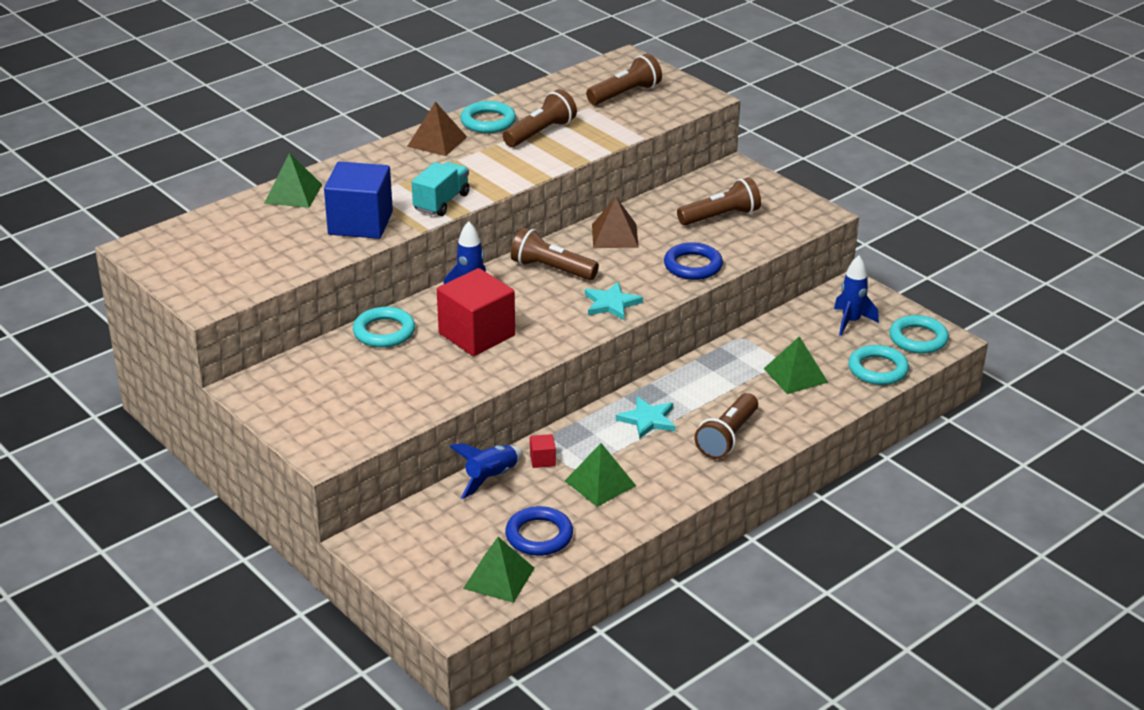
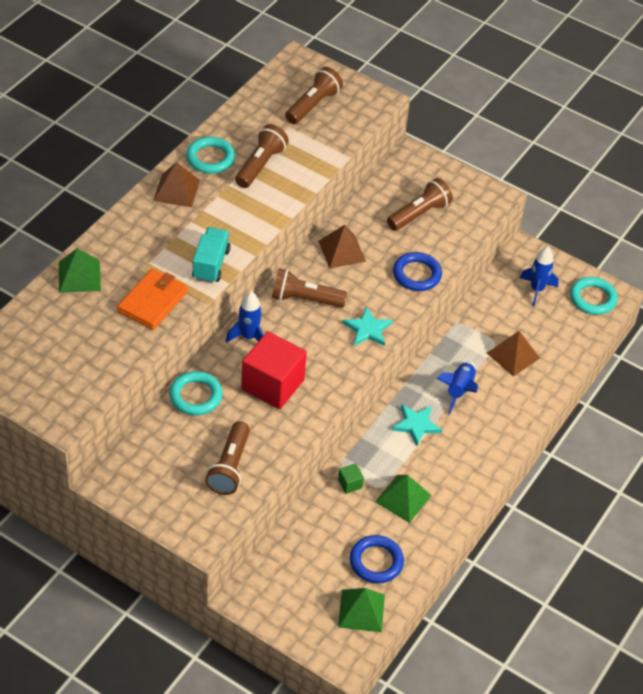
camera: 20 degrees left, 15 degrees up
blue cube [324,162,393,239] -> orange wallet [117,268,188,330]
blue rocket [449,443,523,499] -> blue rocket moved to [436,361,478,414]
red cube [530,434,556,468] -> green cube [338,463,364,494]
brown flashlight [695,393,758,459] -> brown flashlight moved to [205,421,250,495]
green pyramid [764,336,828,394] -> brown pyramid [487,331,540,377]
turquoise ring [848,345,909,385] -> none

